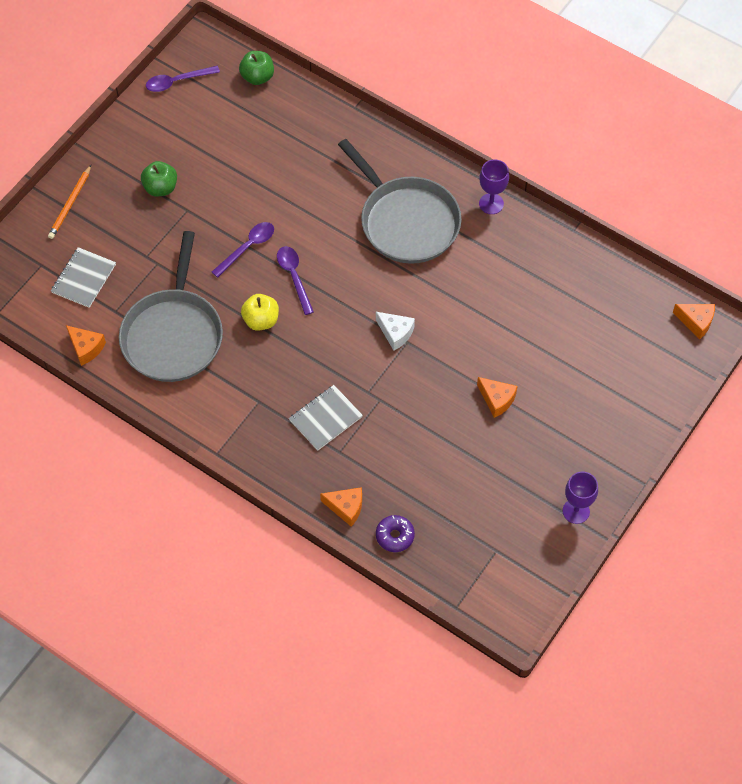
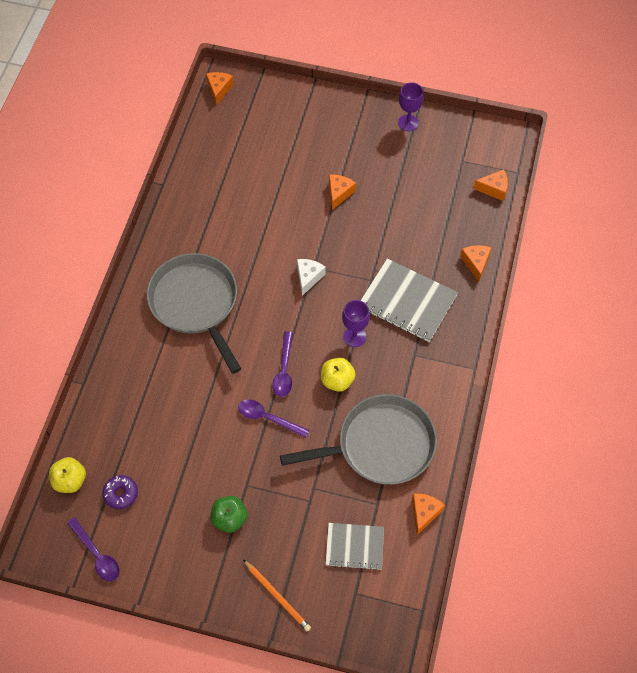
camera: 110 degrees left, 0 degrees up
orange pencil [48,165,91,239] -> orange pencil turned 45 degrees clockwise [243,560,311,632]
green apple [239,51,274,85] -> yellow apple [49,457,86,493]
purple spoon [277,246,314,315] -> purple spoon turned 45 degrees counterclockwise [272,331,293,397]
grey notebook [289,385,363,451] -> grey notebook [360,259,458,342], size x1.61
grey pan [338,139,462,264] -> grey pan turned 60 degrees counterclockwise [147,253,241,374]
purple donut [376,515,415,552] -> purple donut moved to [102,475,138,509]
purple goblet [479,159,509,214] -> purple goblet moved to [342,300,370,347]
none -> orange cheese [473,169,508,201]

